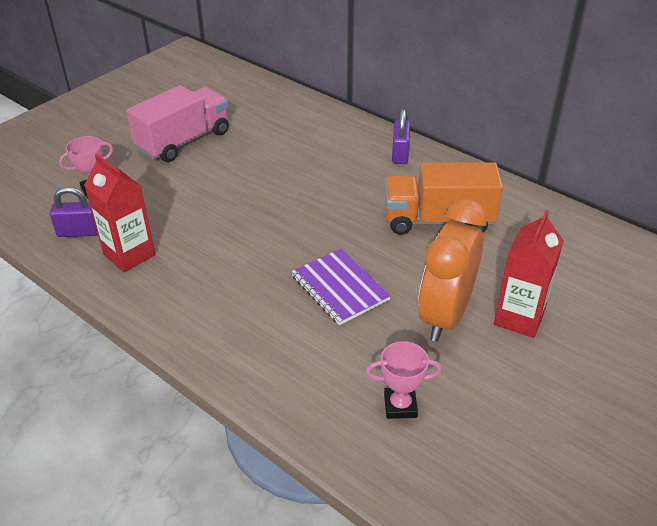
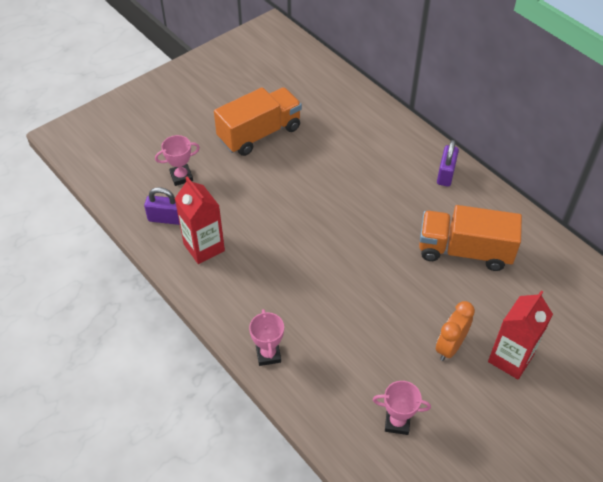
camera: 10 degrees right, 10 degrees up
pink truck [126,85,229,162] -> orange truck [214,87,302,156]
purple notebook [291,248,391,325] -> none
orange clock [418,199,487,342] -> orange clock [436,301,475,361], size x0.59
none -> pink trophy [249,309,284,366]

